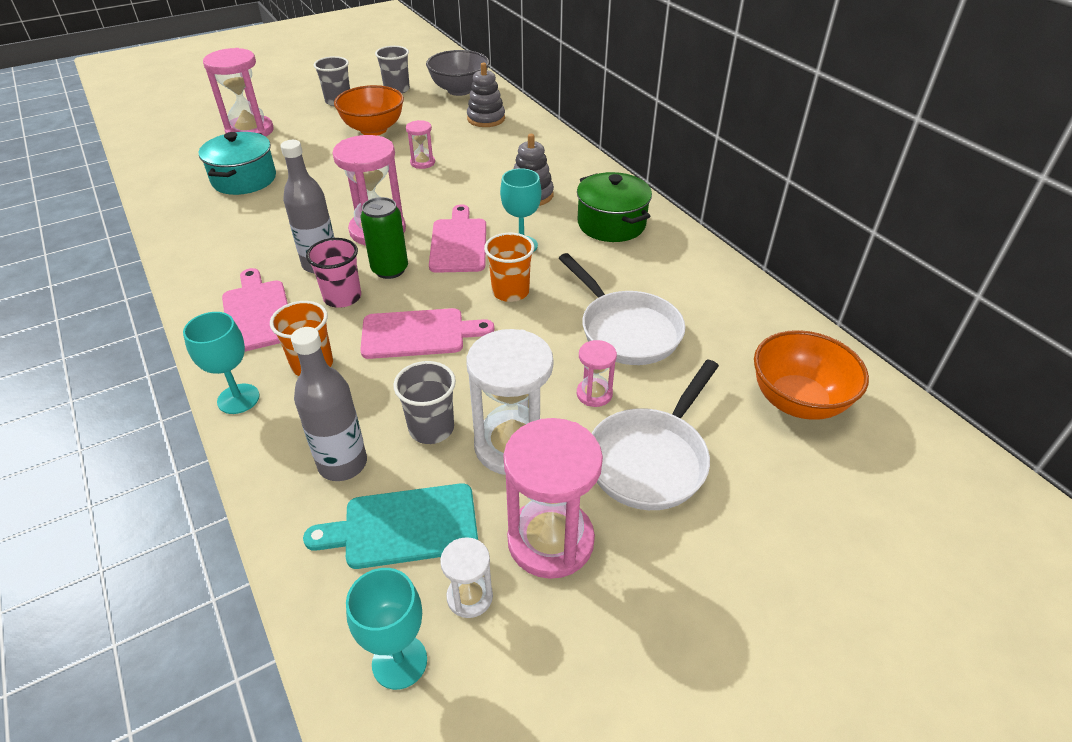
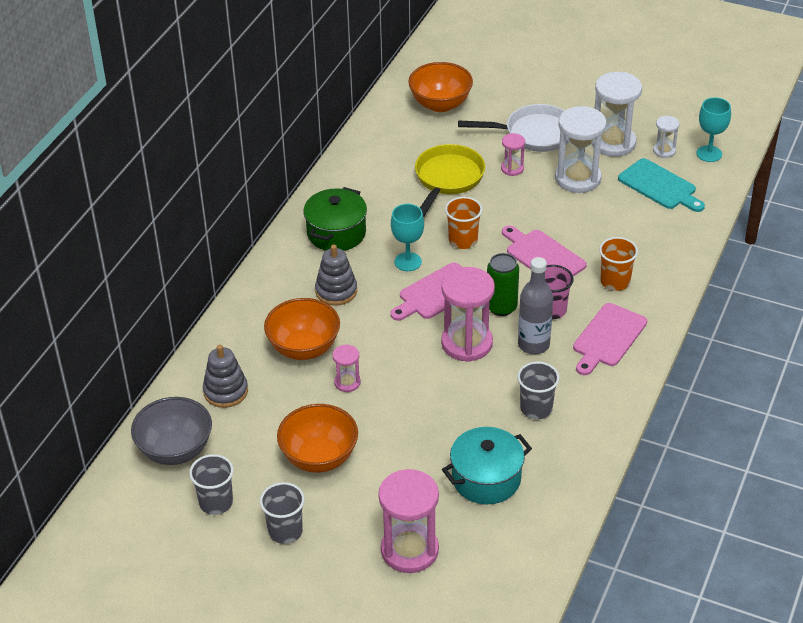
camera: 125 degrees left, 0 degrees up
turquoise goblet [183,312,260,414] -> none
grey bottle [291,327,367,481] -> none
grey cup [393,361,456,444] -> grey cup moved to [517,362,560,419]
pink hourglass [503,418,603,579] -> white hourglass [592,72,642,157]
white pan [559,253,685,365] -> yellow pan [415,144,485,217]
none -> orange bowl [264,298,340,360]

